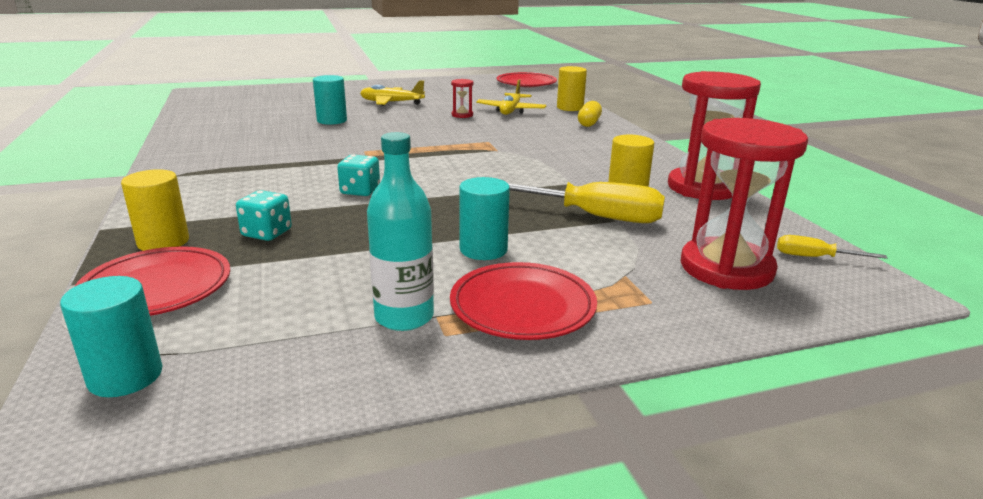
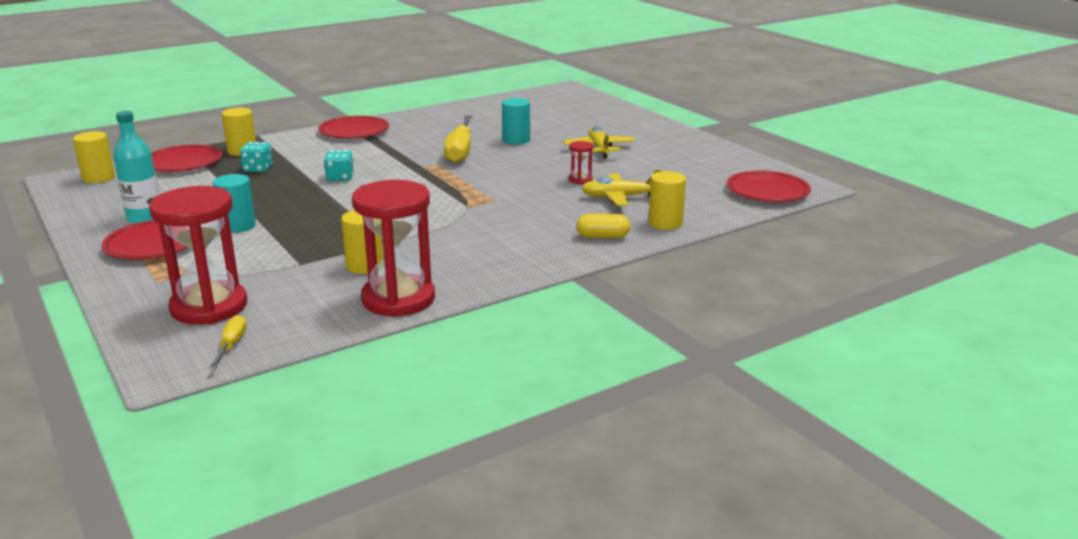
camera: 75 degrees right, 0 degrees up
turquoise cylinder [60,276,162,397] -> yellow cylinder [73,131,115,183]
yellow screwdriver [508,182,665,223] -> yellow screwdriver moved to [444,115,472,163]
none -> red plate [318,116,389,139]

